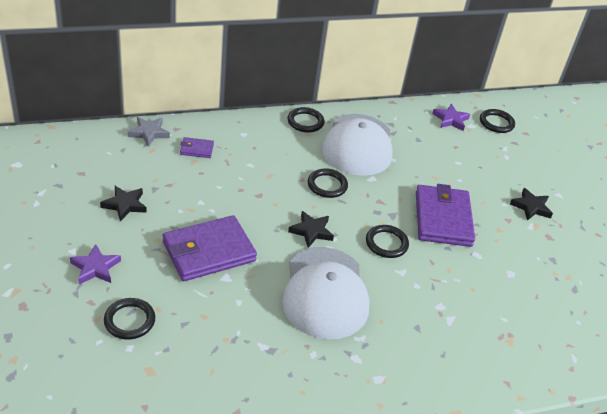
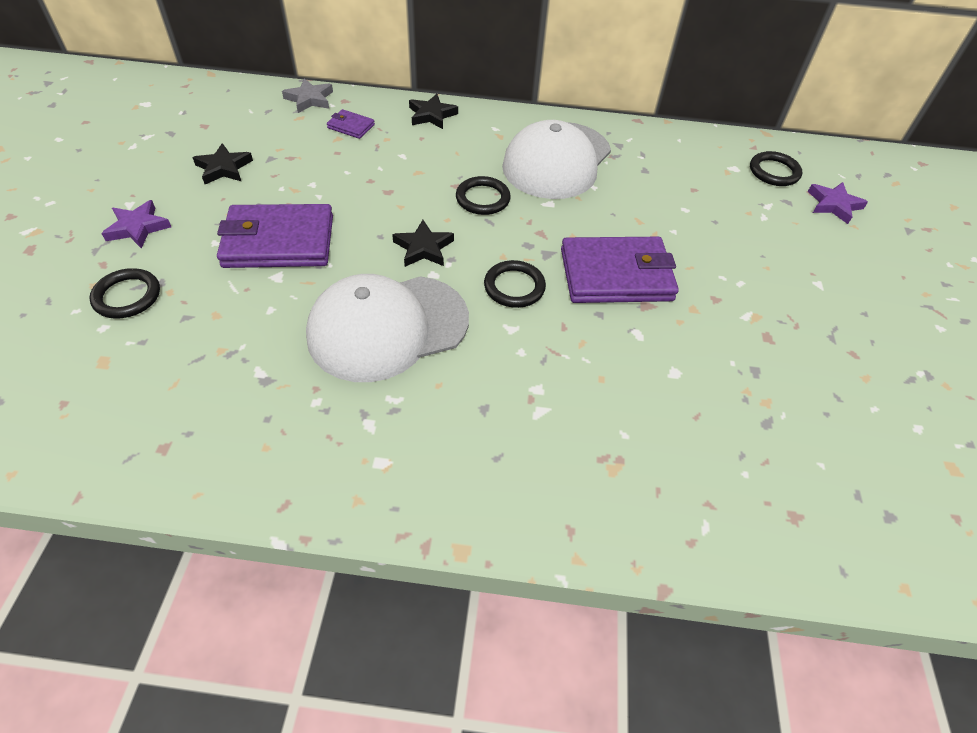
camera: 25 degrees right, 10 degrees up
white cap [282,247,370,339] -> white cap turned 45 degrees clockwise [306,274,469,382]
black ring [287,107,325,132] -> none
purple wallet [416,184,475,247] -> purple wallet turned 60 degrees clockwise [561,237,679,303]
purple star [432,104,470,131] -> purple star moved to [808,182,868,224]
black star [510,188,553,221] -> black star moved to [409,94,458,129]

